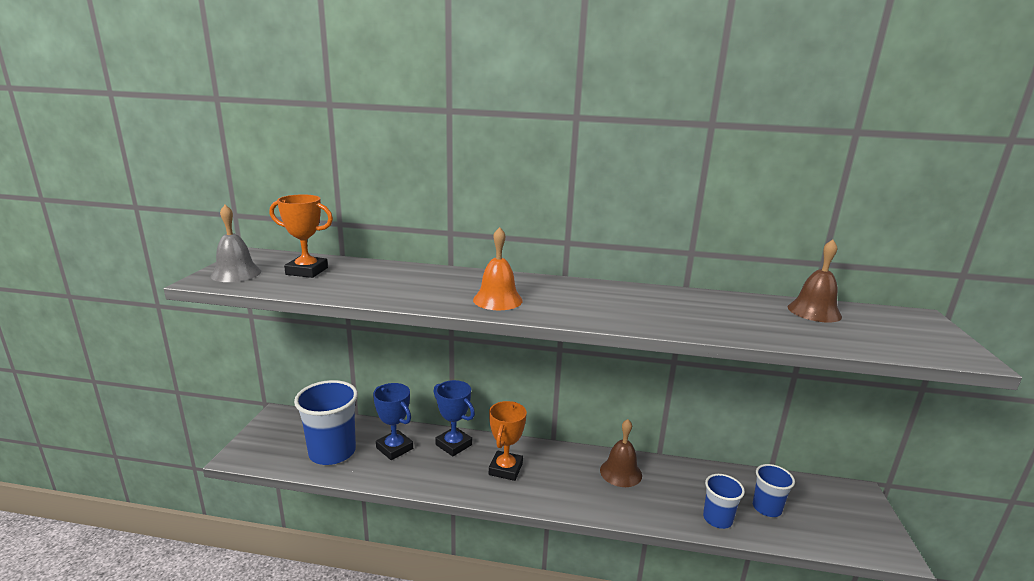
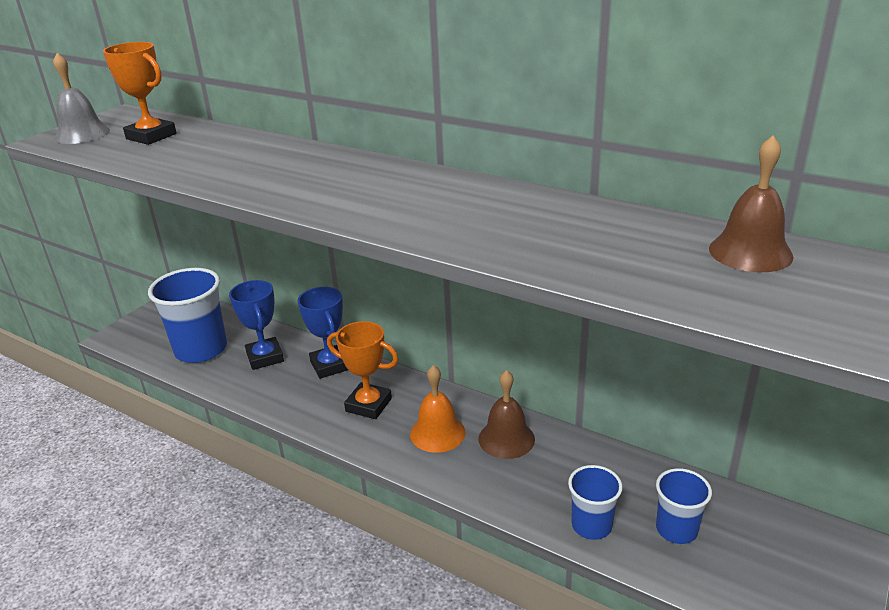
camera: 25 degrees right, 10 degrees up
orange bell [473,227,523,310] -> orange bell moved to [410,365,465,453]
orange trophy [489,401,527,481] -> orange trophy turned 75 degrees clockwise [327,321,398,419]

